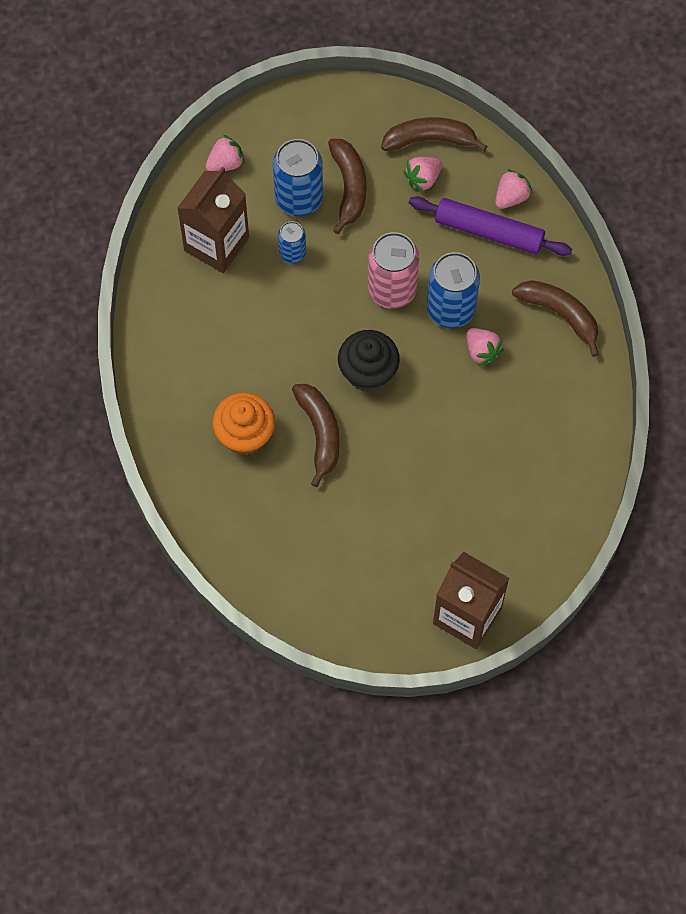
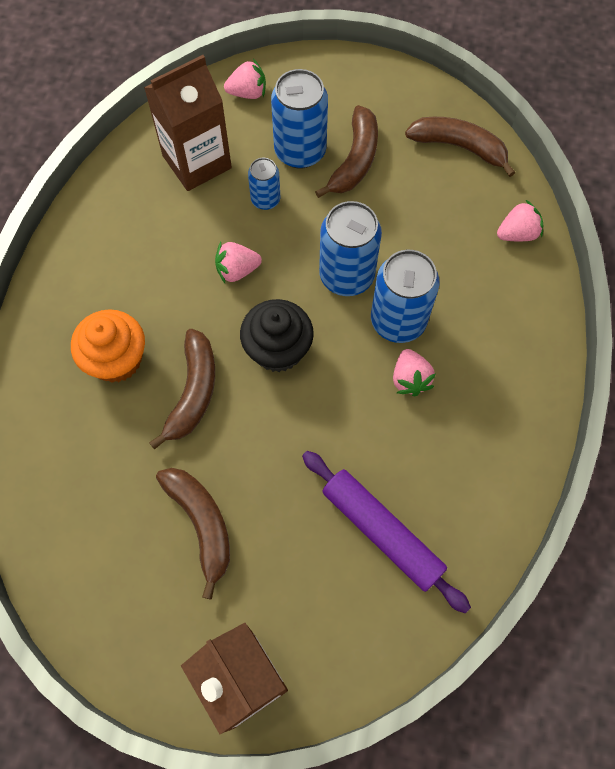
camera: 25 degrees right, 0 degrees up
pink can [368,232,419,309] -> blue can [319,201,382,296]
pink strawberry [403,157,442,193] -> pink strawberry moved to [215,242,262,283]
purple rolling pin [409,196,572,256] -> purple rolling pin moved to [302,451,471,613]
brown banana [512,280,599,357] -> brown banana moved to [156,468,230,599]

